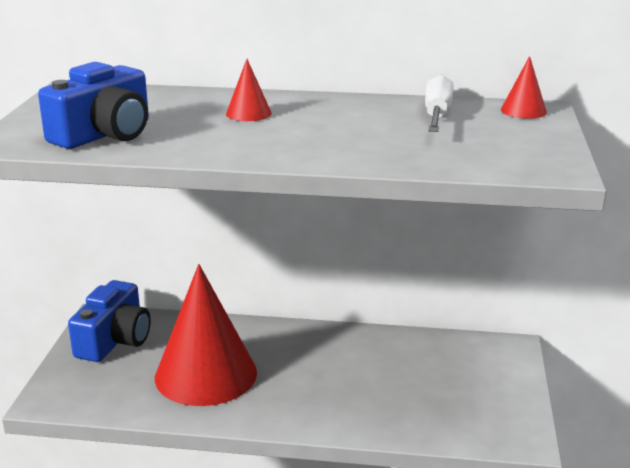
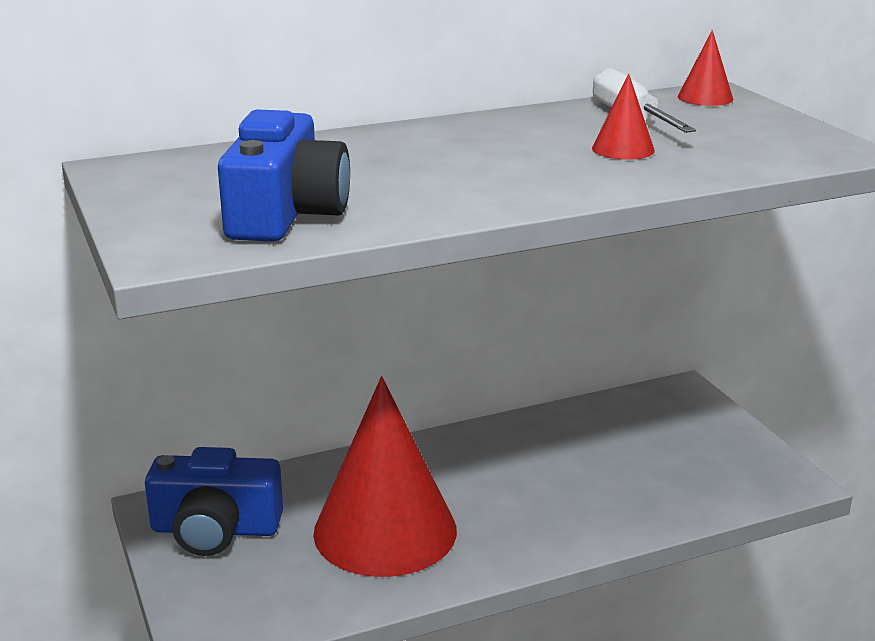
camera: 30 degrees left, 0 degrees up
blue camera [68,280,151,362] -> blue camera turned 105 degrees clockwise [145,447,283,556]
red cone [226,59,272,121] -> red cone moved to [592,73,655,160]

